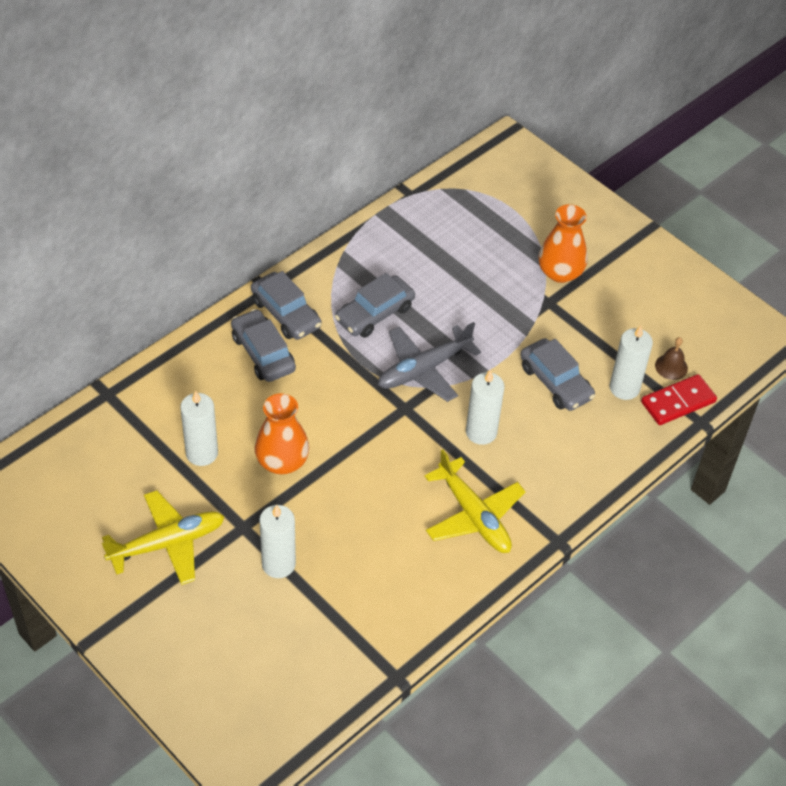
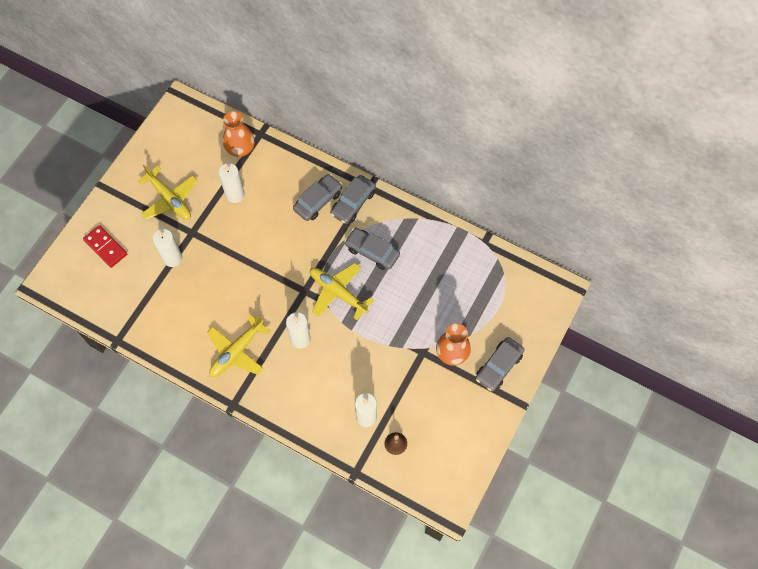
camera: 75 degrees right, 15 degrees up
orange vase [255,393,309,474] -> orange vase moved to [223,111,255,157]
grey plane [378,322,481,402] -> yellow plane [310,263,374,320]
grey car [520,338,595,411] -> grey car moved to [476,337,525,391]
red domino [641,374,717,425] -> red domino moved to [83,225,127,268]

